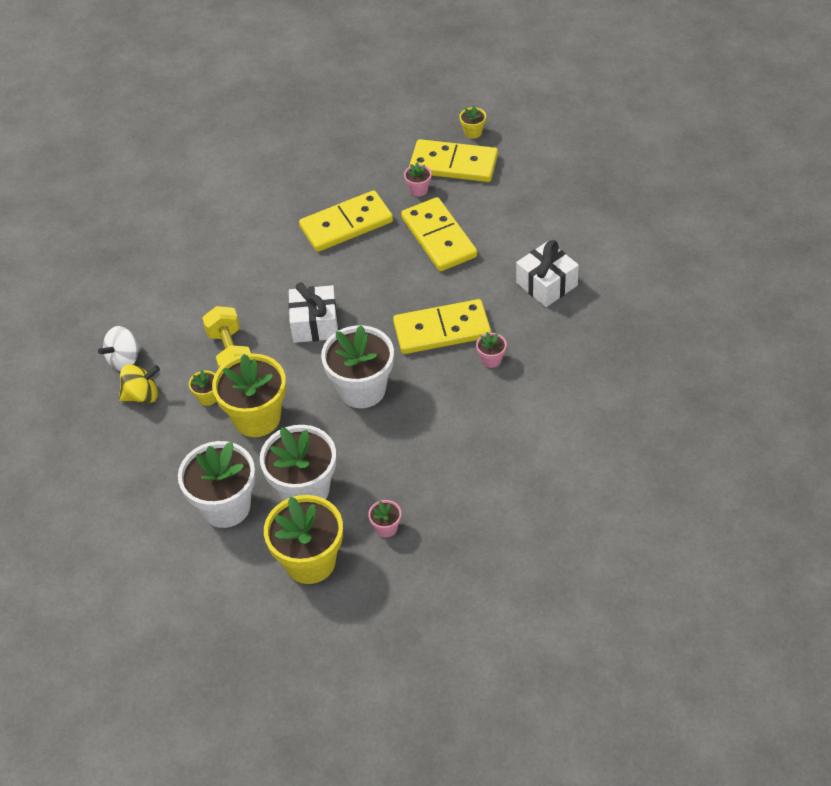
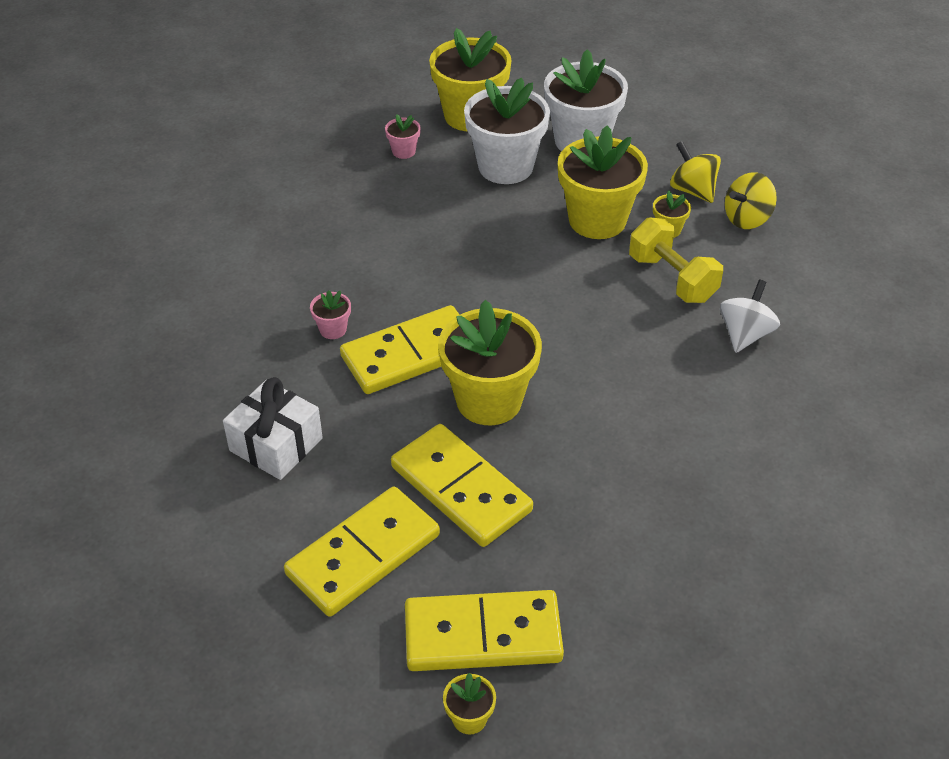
camera: 160 degrees right, 5 degrees down
white spinning top [98,326,142,371] -> white spinning top moved to [720,280,780,353]
white gift [288,282,338,343] -> none
yellow domino [299,190,393,252] -> yellow domino moved to [284,486,440,617]
white flower pot [321,325,394,408] -> none
pink flower pot [404,162,432,197] -> none
none -> yellow flower pot [438,300,542,425]
none -> yellow spinning top [670,141,721,203]

